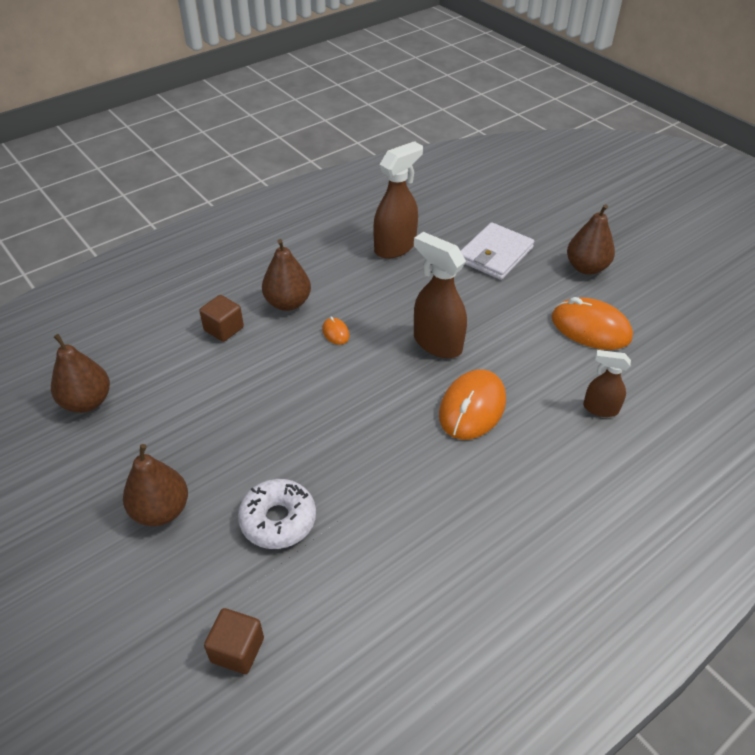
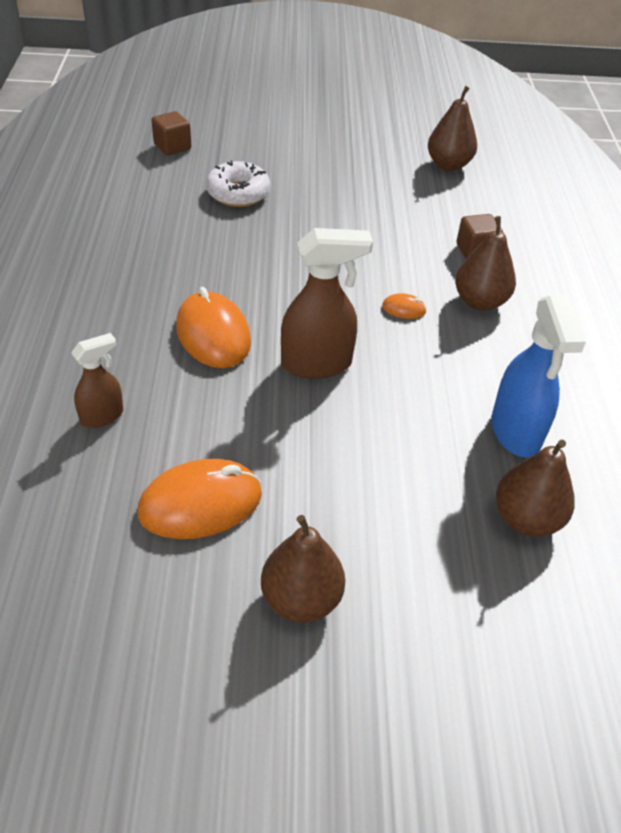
camera: 125 degrees right, 0 degrees up
brown pear [123,444,188,526] -> brown pear moved to [496,440,575,537]
brown spray bottle [373,141,423,259] -> blue spray bottle [491,295,586,458]
white wallet [461,222,534,280] -> none

